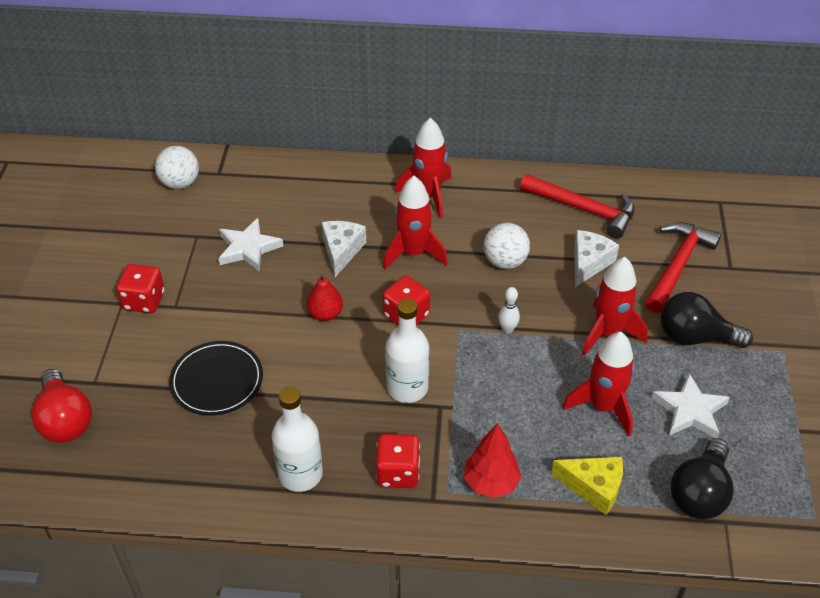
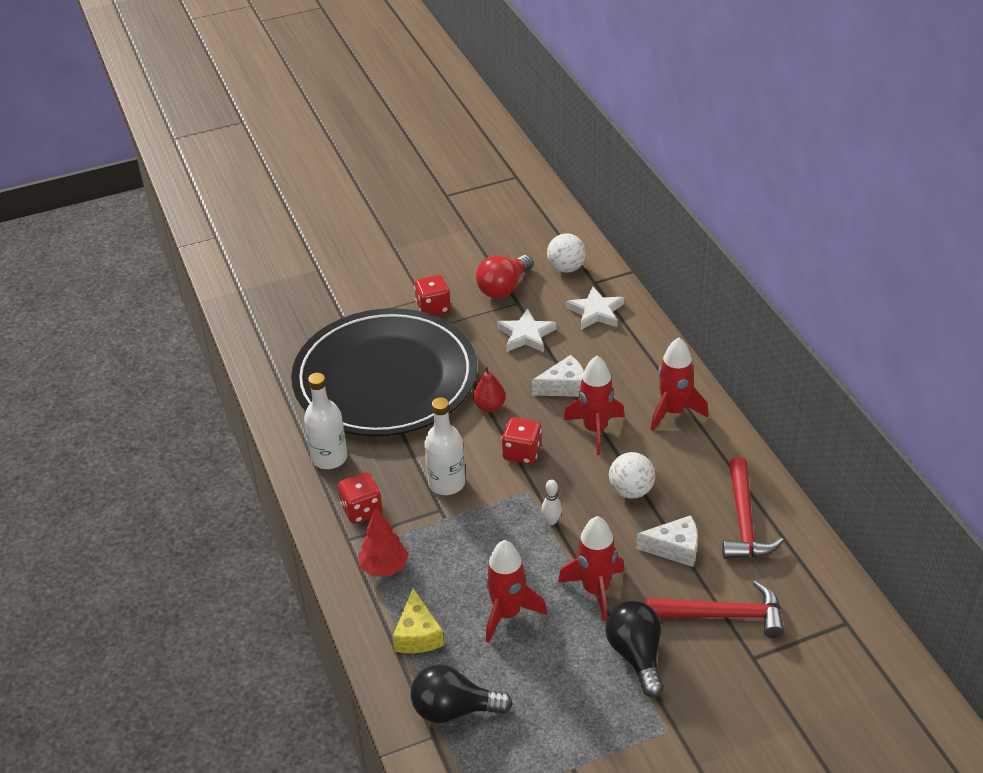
camera: 65 degrees right, 5 degrees down
red light bulb [31,369,92,443] -> red light bulb moved to [476,255,533,298]
black plate [169,341,263,416] -> black plate [291,308,477,436], size x2.40
white star [652,373,730,438] -> white star moved to [566,286,624,329]

